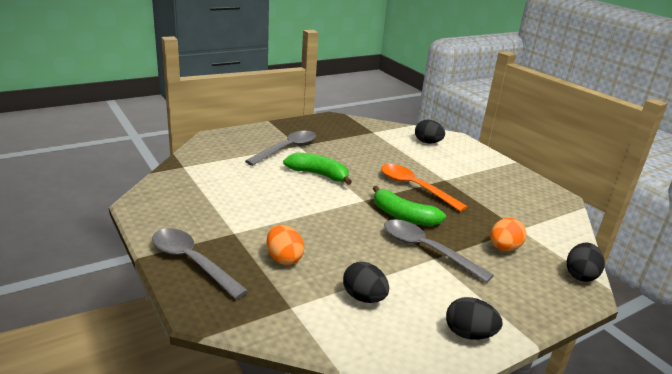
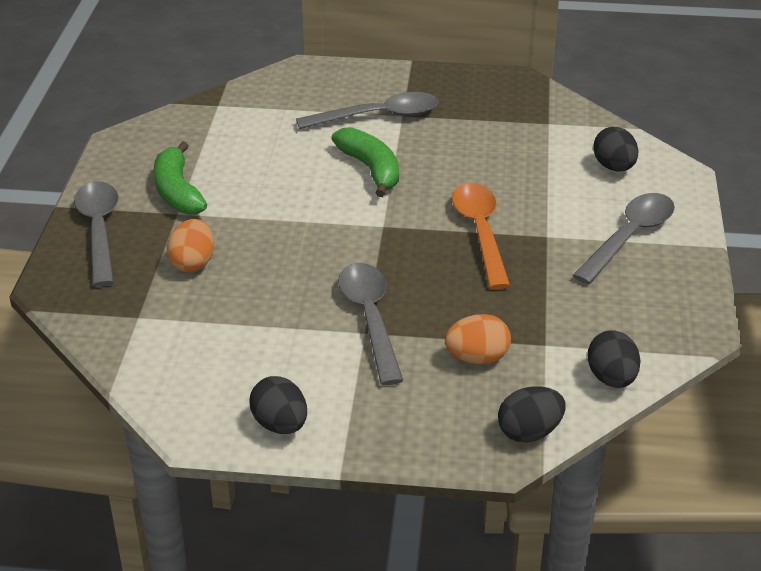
camera: 40 degrees right, 10 degrees up
black egg [343,262,389,303] -> black egg moved to [588,330,640,388]
green banana [373,186,446,226] -> green banana moved to [154,141,207,215]
none -> grey spoon [572,193,675,284]

